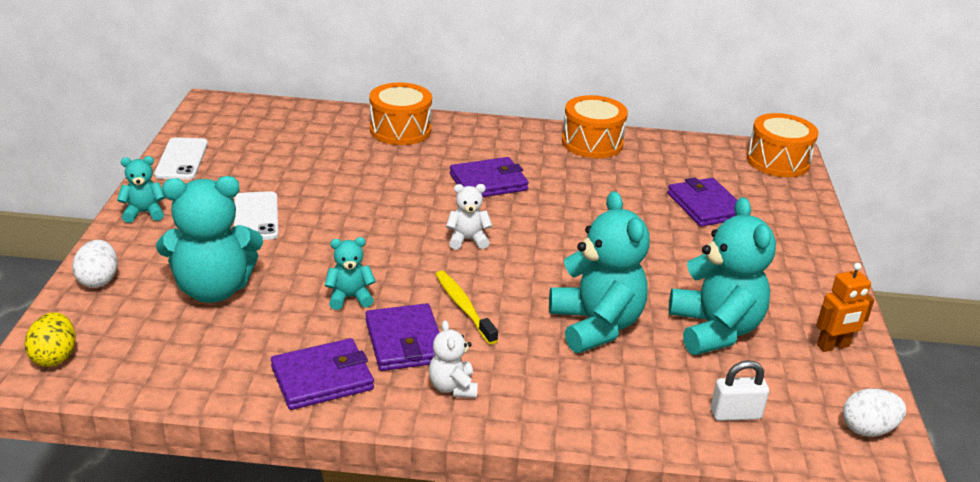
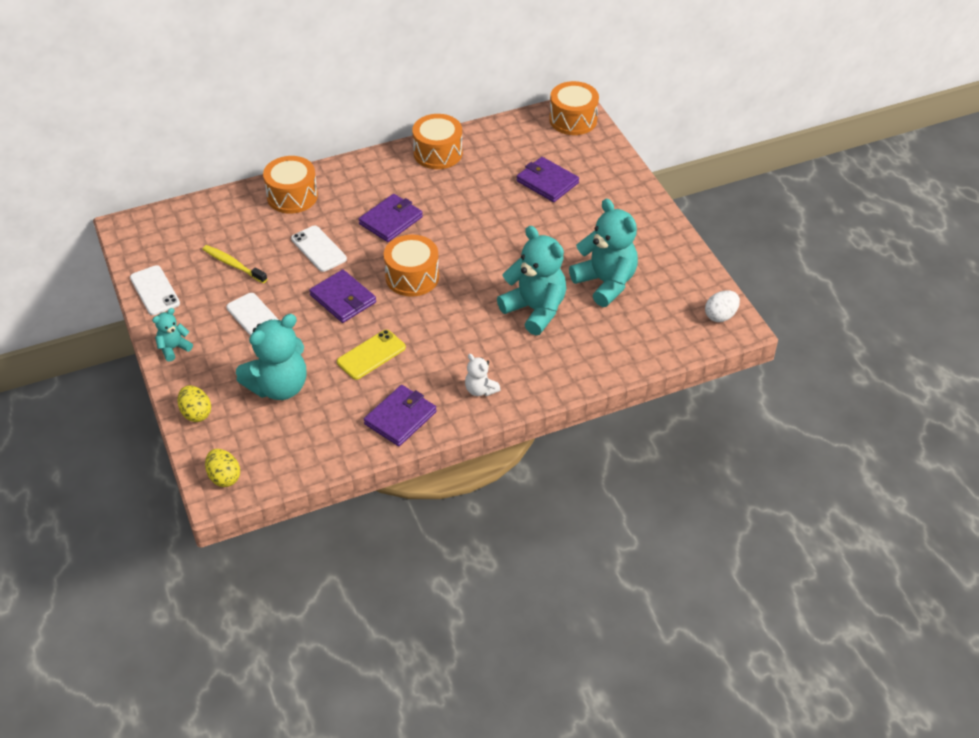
camera: 25 degrees left, 15 degrees up
white egg [72,240,118,288] -> yellow egg [177,385,211,422]
turquoise teddy bear [325,237,376,310] -> yellow phone [337,330,406,380]
purple wallet [365,303,440,371] -> purple wallet moved to [309,269,376,323]
yellow toothbrush [435,271,498,345] -> yellow toothbrush moved to [202,245,267,283]
white teddy bear [446,184,492,250] -> orange drum [384,235,439,297]
white padlock [710,360,769,421] -> none
orange robot [816,263,874,352] -> none
none -> white phone [291,225,347,272]

